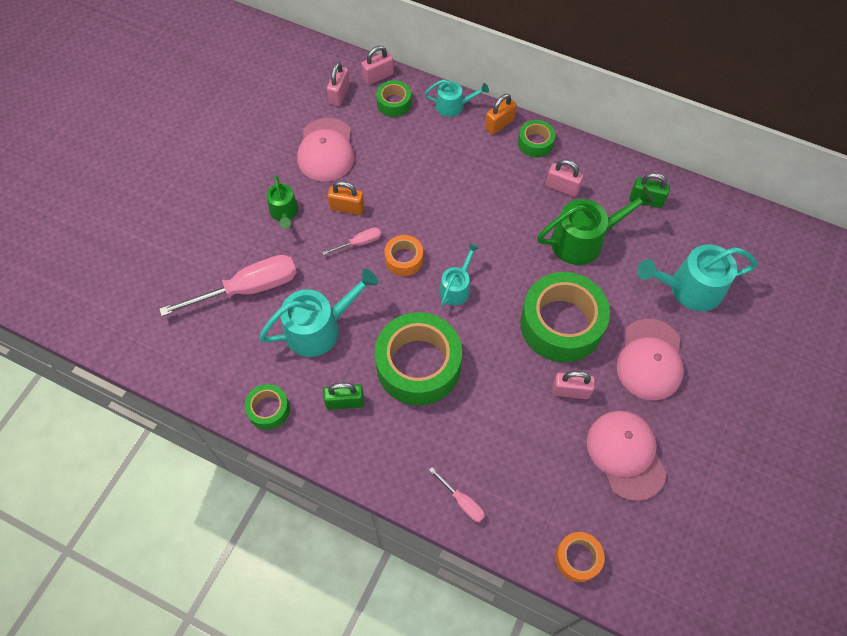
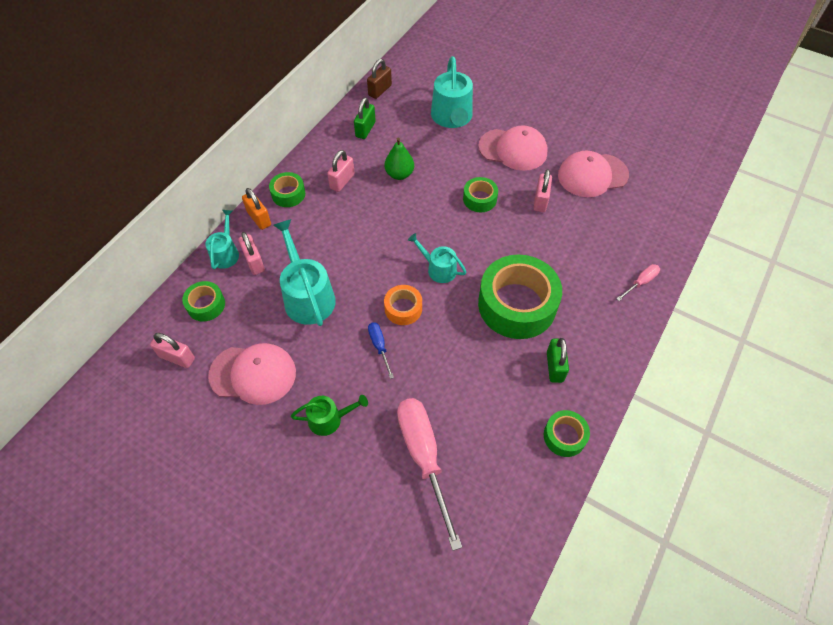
camera: 85 degrees left, 5 degrees down
turquoise watering can [259,268,379,357] -> turquoise watering can moved to [273,219,336,326]
pink screwdriver [322,227,381,256] -> blue screwdriver [368,322,394,379]
orange padlock [328,181,364,215] -> none
pink padlock [361,46,394,85] -> pink padlock moved to [239,232,265,275]
green tape [520,272,610,362] -> green tape [463,177,498,212], size x0.48
green watering can [537,186,655,265] -> green pear [384,137,414,180]
orange tape [555,532,605,582] -> none
none -> brown padlock [367,59,392,99]

